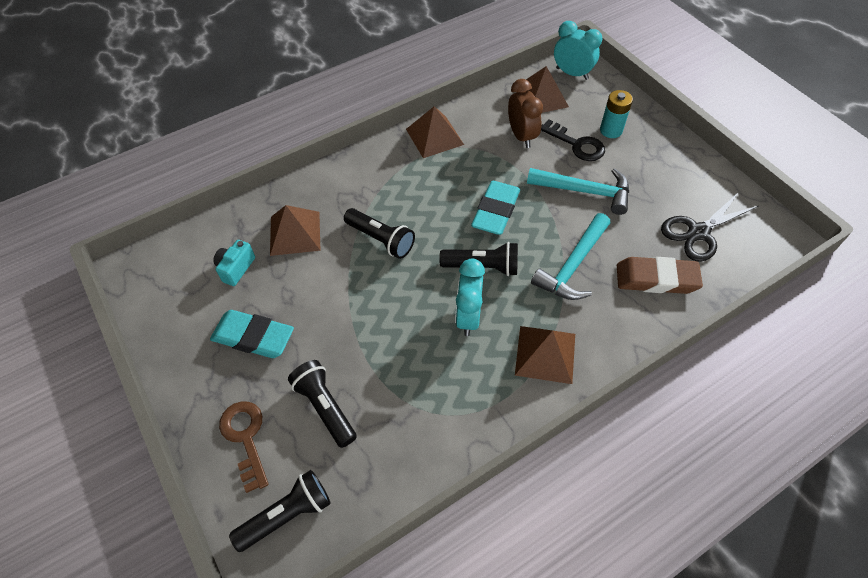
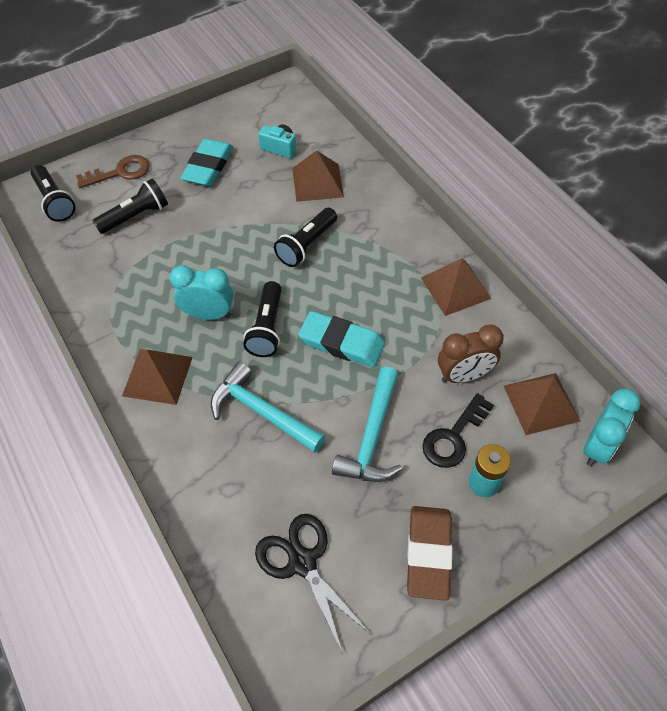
camera: 90 degrees right, 0 degrees up
brown eraser [617,257,703,294] -> brown eraser moved to [407,506,453,601]

